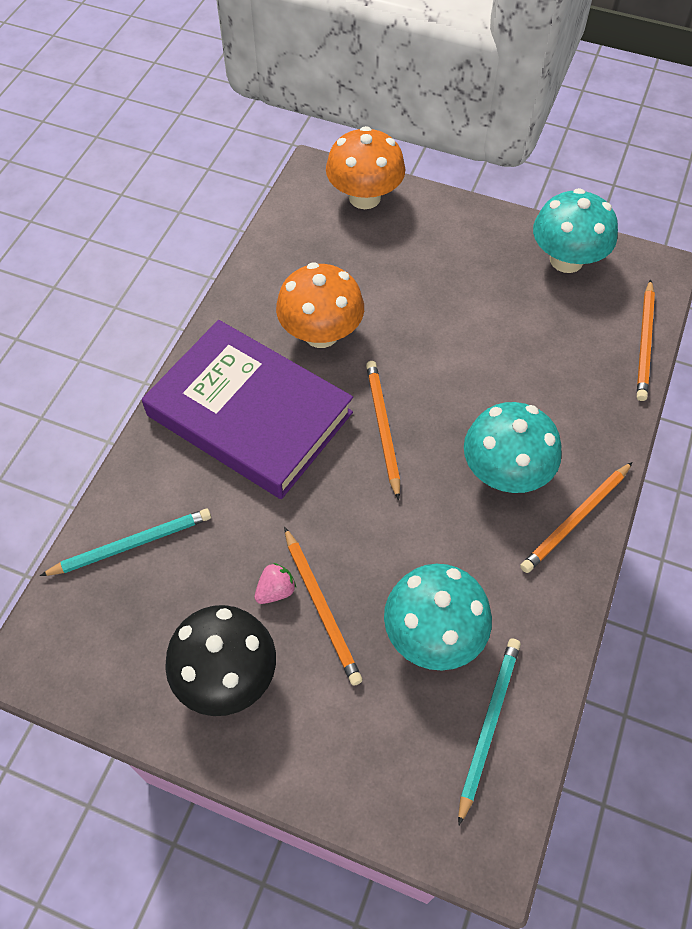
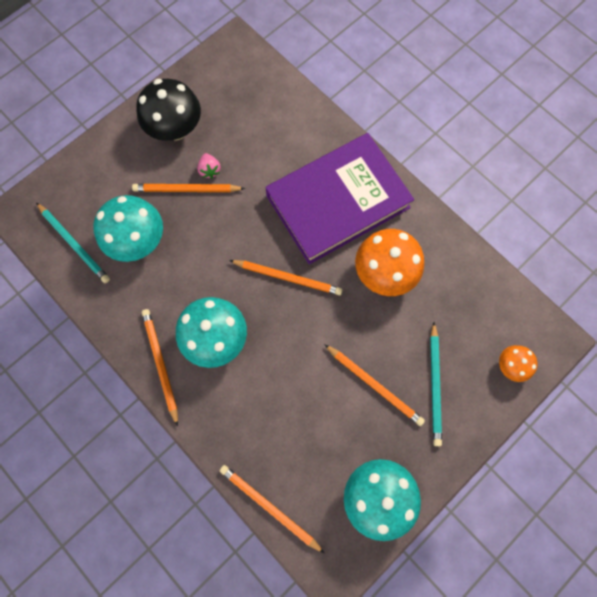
camera: 115 degrees right, 15 degrees up
turquoise pencil [40,509,211,576] -> turquoise pencil moved to [430,322,442,446]
orange mushroom [326,126,405,209] -> orange mushroom [499,345,538,382], size x0.52
none -> orange pencil [324,344,425,426]

